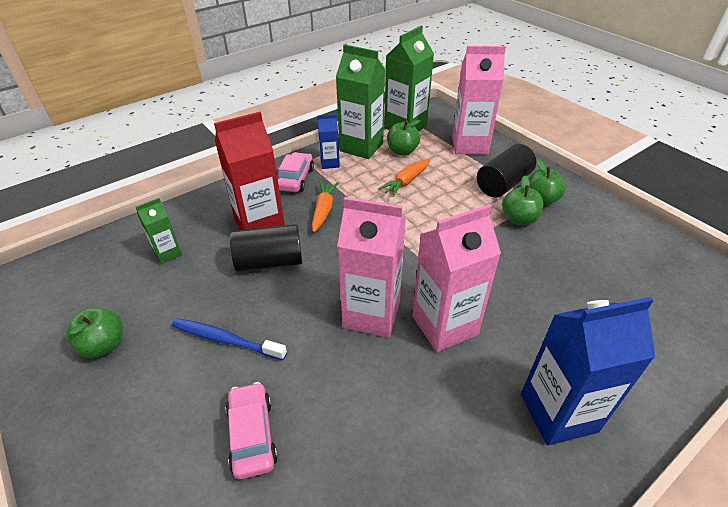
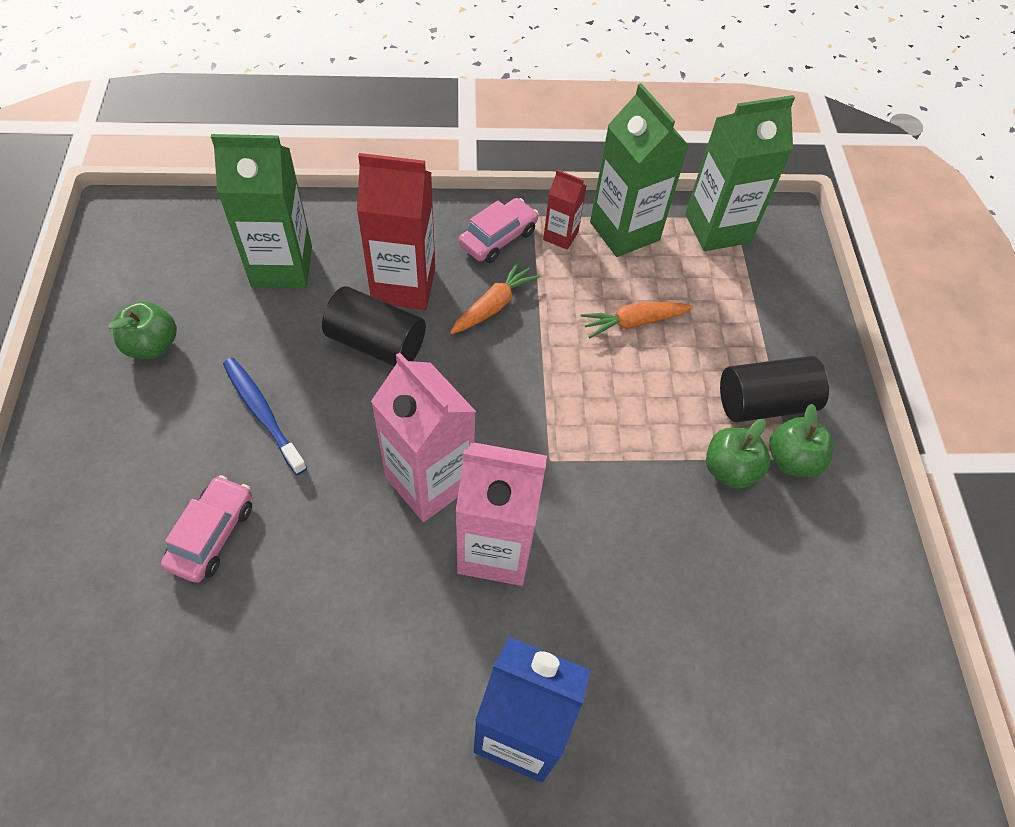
camera: 30 degrees right, 15 degrees up
green carton [136,198,182,264] -> green carton [211,134,312,288], size x1.94
blue carton [317,114,340,169] -> red carton [543,170,586,250]
green apple [387,120,421,156] -> none
pink carton [452,46,506,155] -> none

